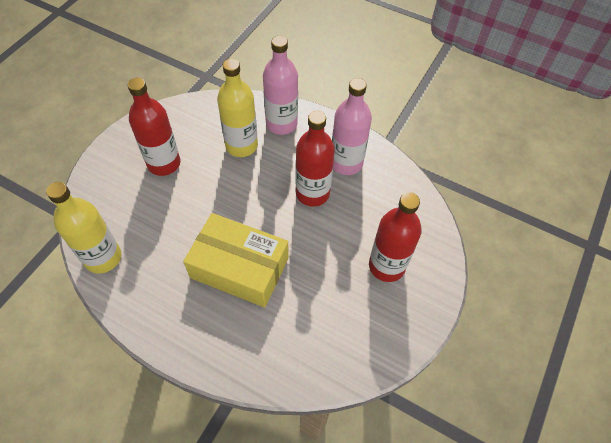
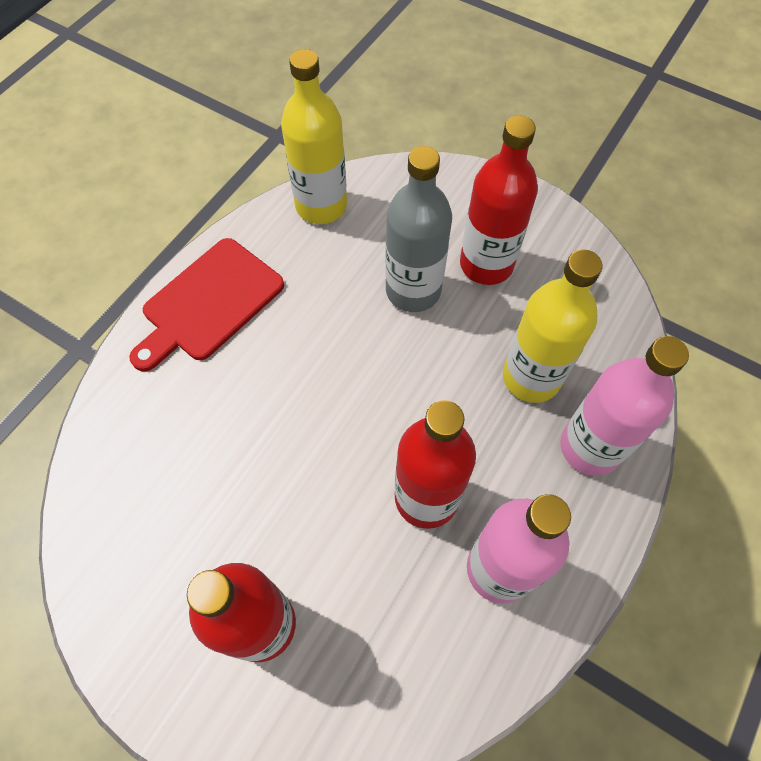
camera: 95 degrees right, 5 degrees up
yellow box [183,213,289,308] -> none
none -> red cutting board [129,238,284,371]
none -> grey bottle [385,146,452,312]

